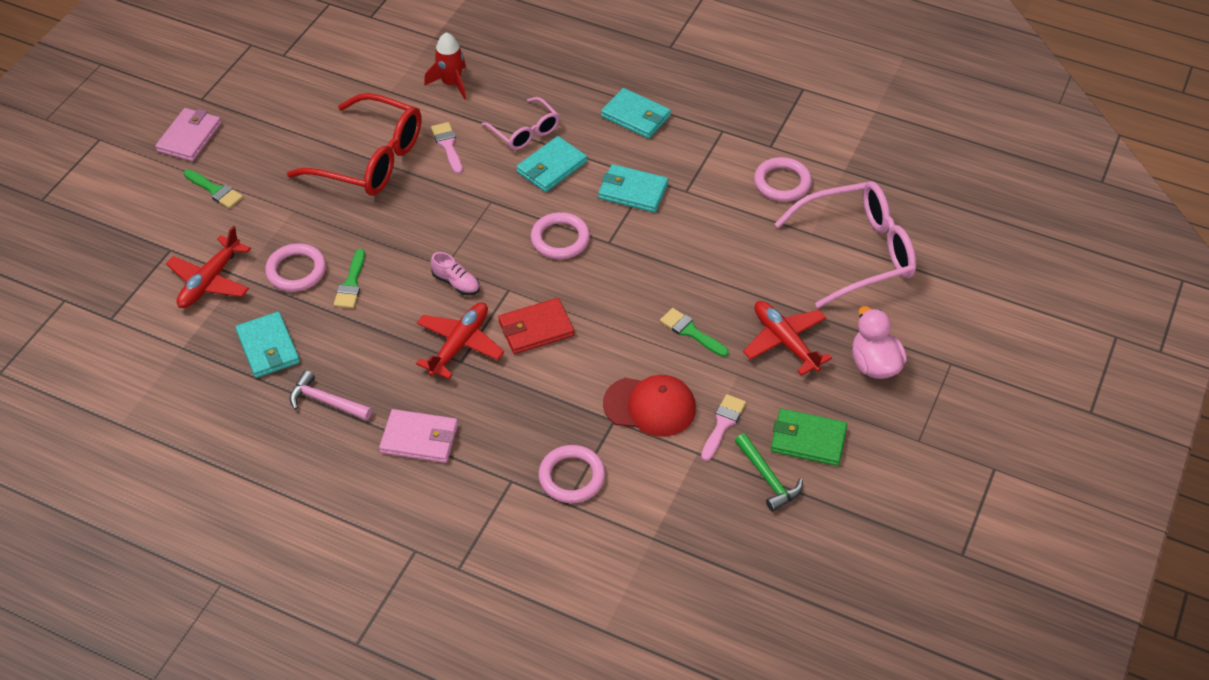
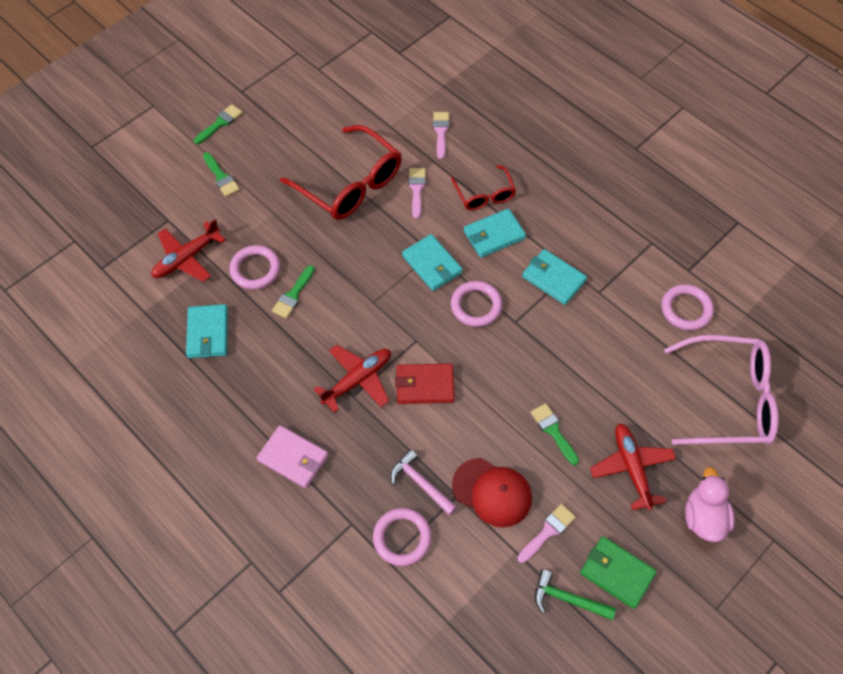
camera: 20 degrees right, 10 degrees up
pink wallet [155,108,221,162] -> green brush [194,104,243,144]
pink hammer [289,370,372,421] -> pink hammer moved to [391,449,457,515]
red rocket [424,32,466,100] -> pink brush [433,112,450,159]
pink shoe [431,252,480,295] -> none
pink glasses [482,97,559,150] -> red glasses [451,165,516,210]
turquoise wallet [601,88,671,139] -> turquoise wallet moved to [402,234,463,291]
green hammer [735,433,803,512] -> green hammer turned 120 degrees clockwise [535,569,616,620]

